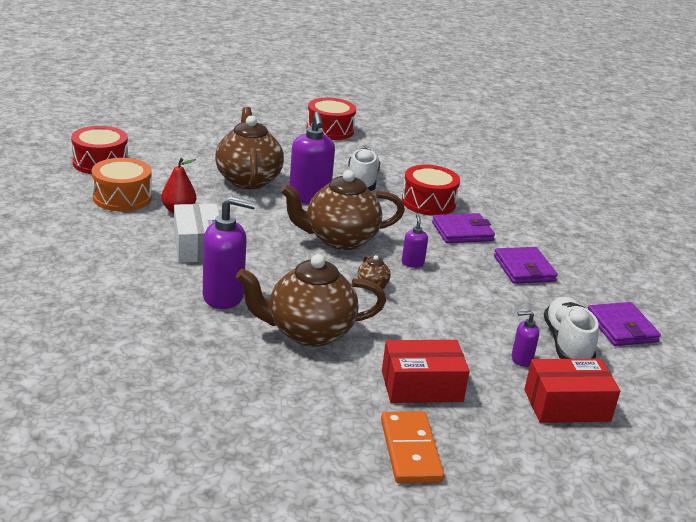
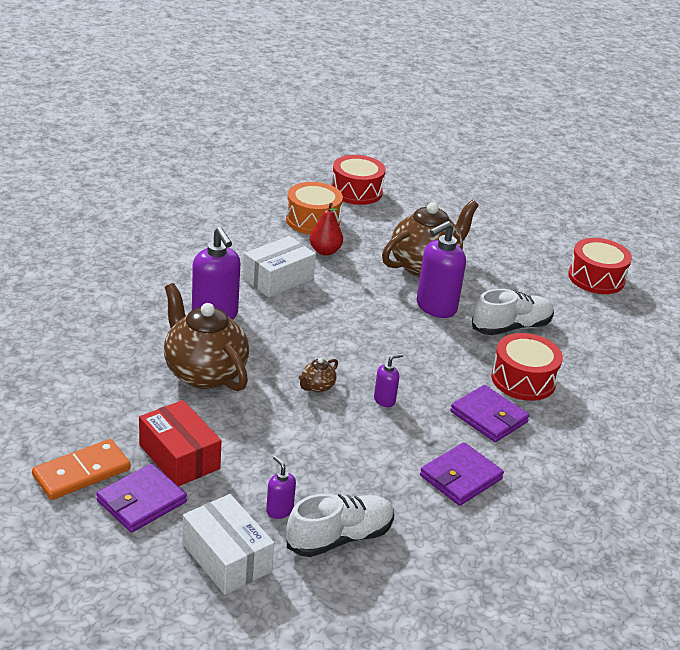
camera: 60 degrees right, 5 degrees up
brown teapot [280,170,405,250] -> none
red box [524,359,620,423] -> white box [182,494,274,595]
purple wallet [588,302,661,346] -> purple wallet moved to [96,464,187,533]

